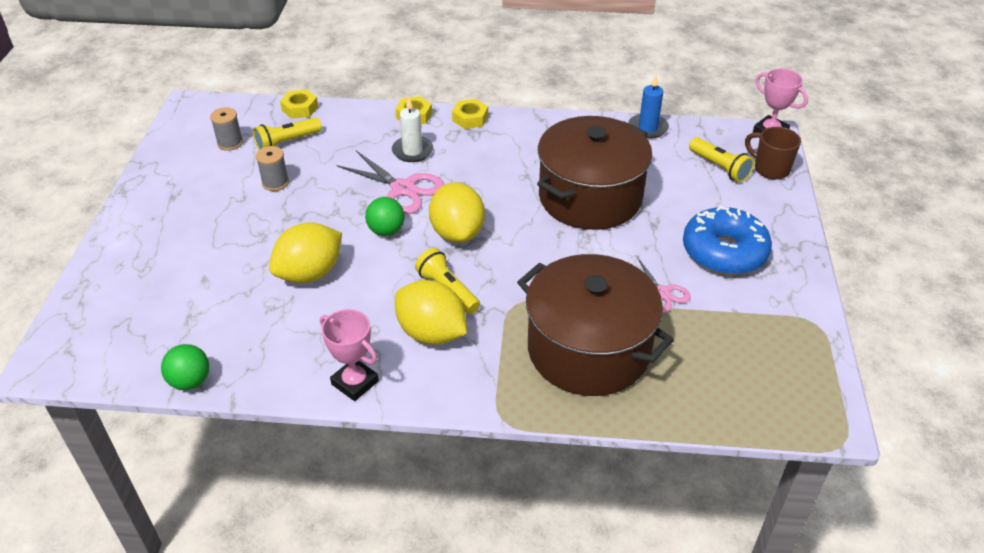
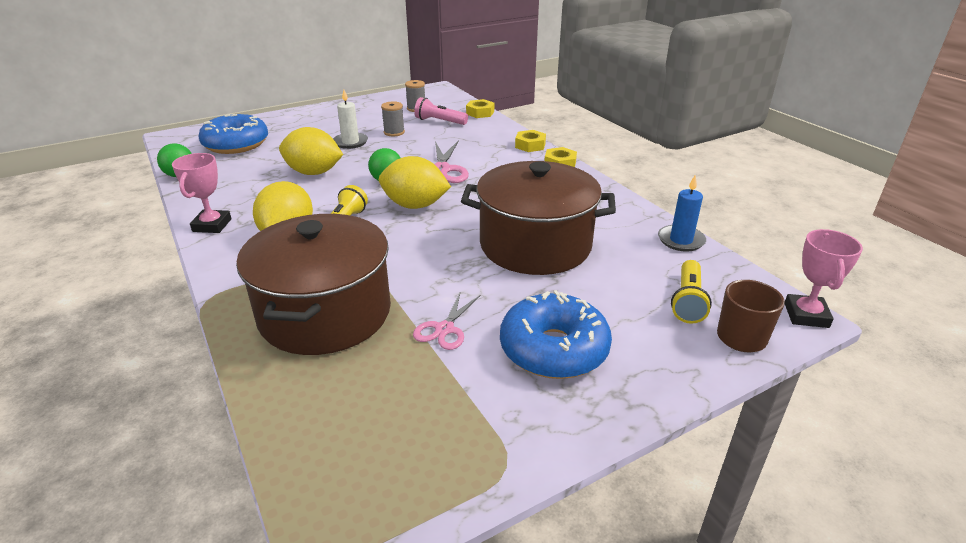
camera: 55 degrees right, 10 degrees down
yellow flashlight [253,118,322,150] -> pink flashlight [414,97,468,125]
white candle [392,97,433,162] -> white candle moved to [333,90,368,149]
yellow lemon [429,182,485,243] -> yellow lemon turned 60 degrees clockwise [379,156,451,209]
none -> blue donut [199,114,268,154]

